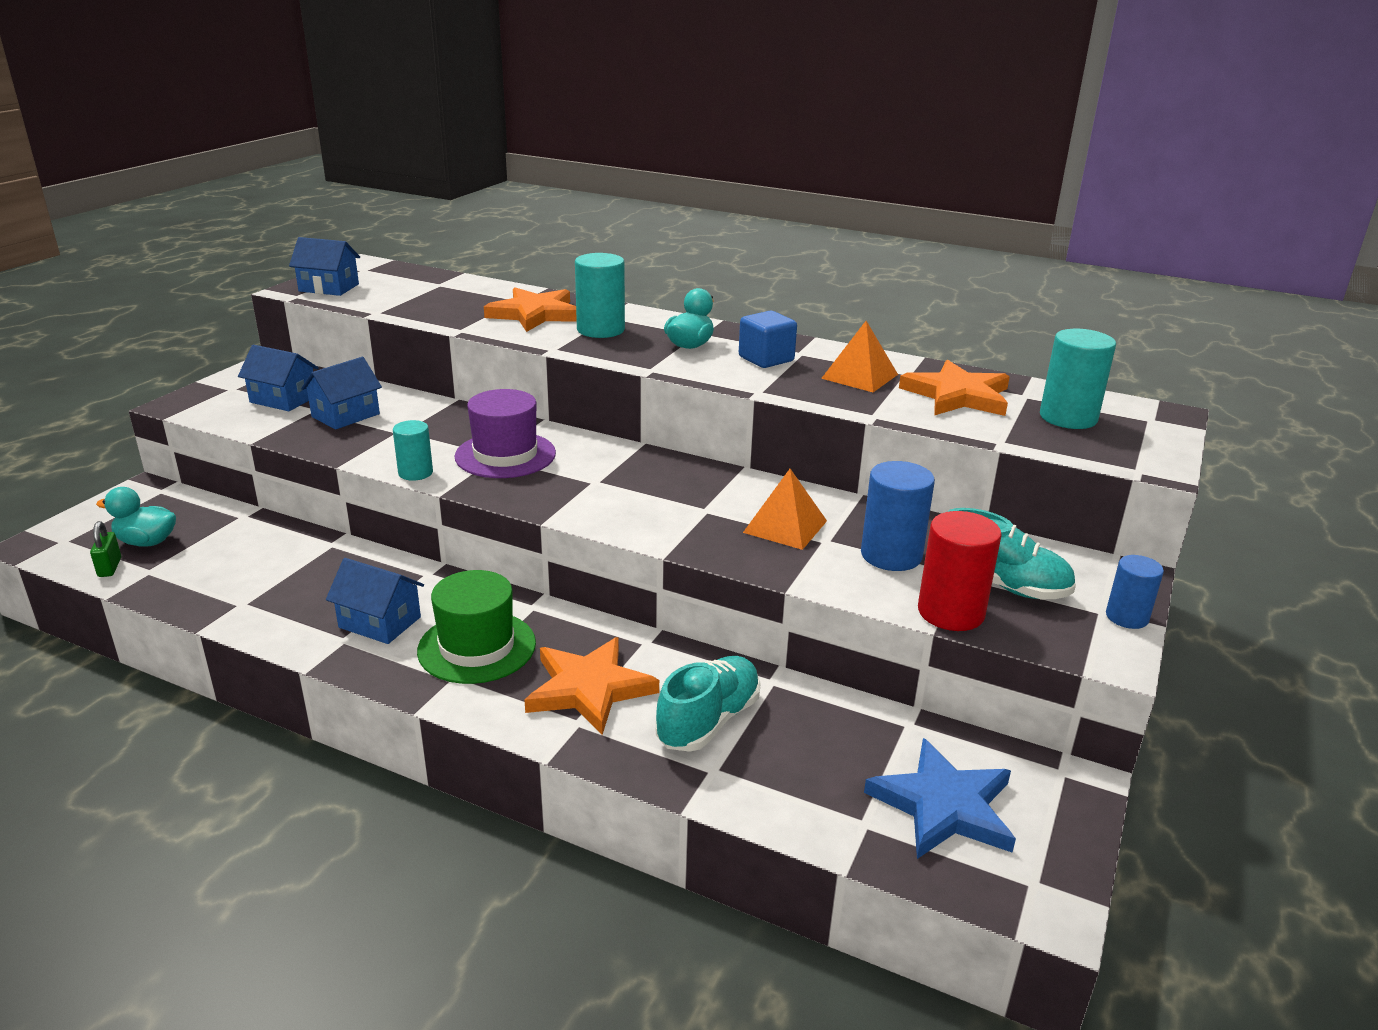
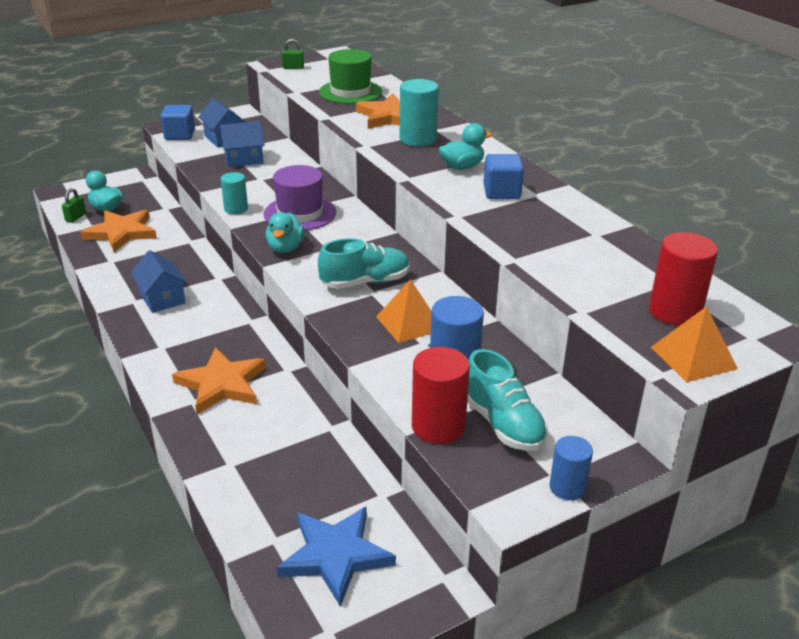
camera: 35 degrees right, 5 degrees up
blue house [289,237,360,296] -> green padlock [282,39,304,69]
green hat [417,570,536,684] -> green hat moved to [319,49,382,104]
turquoise shoe [656,656,760,752] -> turquoise shoe moved to [318,238,410,289]
orange pyramid [821,321,898,392] -> orange pyramid moved to [651,306,738,382]
orange star [899,360,1010,416] -> orange star moved to [80,209,157,252]
turquoise cylinder [1040,329,1116,429] -> red cylinder [649,232,718,326]
none -> blue cube [161,105,195,140]
none -> turquoise duck [266,212,305,253]

